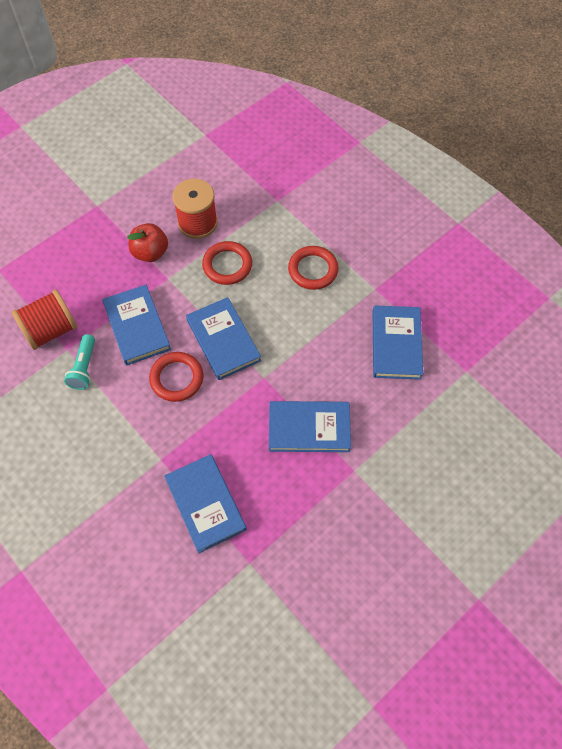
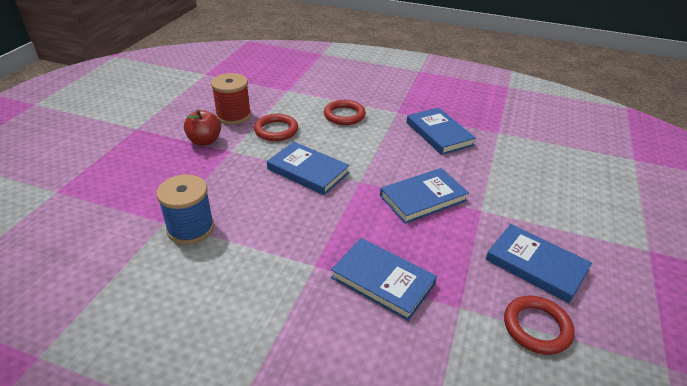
camera: 30 degrees left, 25 degrees down
red spool [12,290,78,350] -> none
turquoise flashlight [64,334,95,390] -> blue spool [156,175,214,244]
blue book [102,285,171,366] -> blue book moved to [486,224,592,303]
red ring [149,352,203,402] -> red ring moved to [504,295,575,355]

